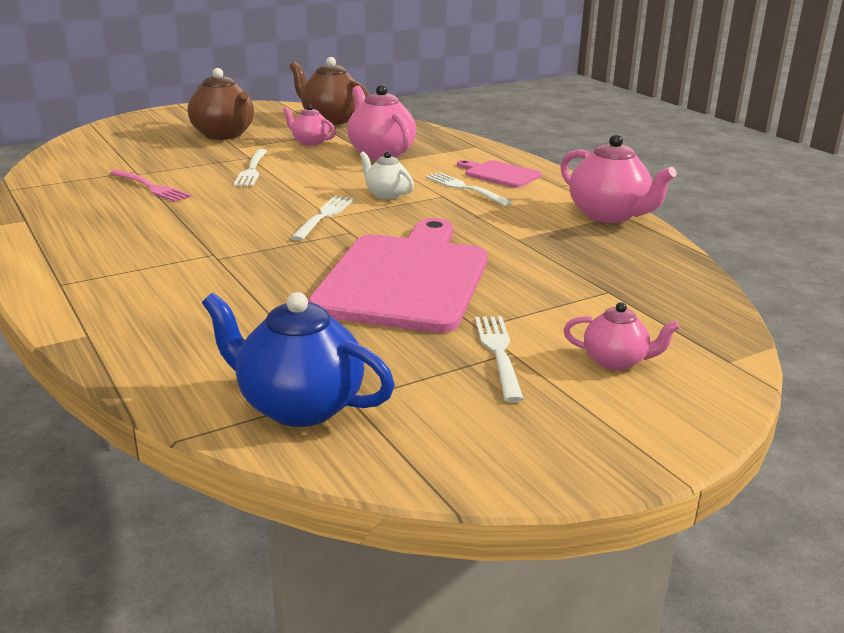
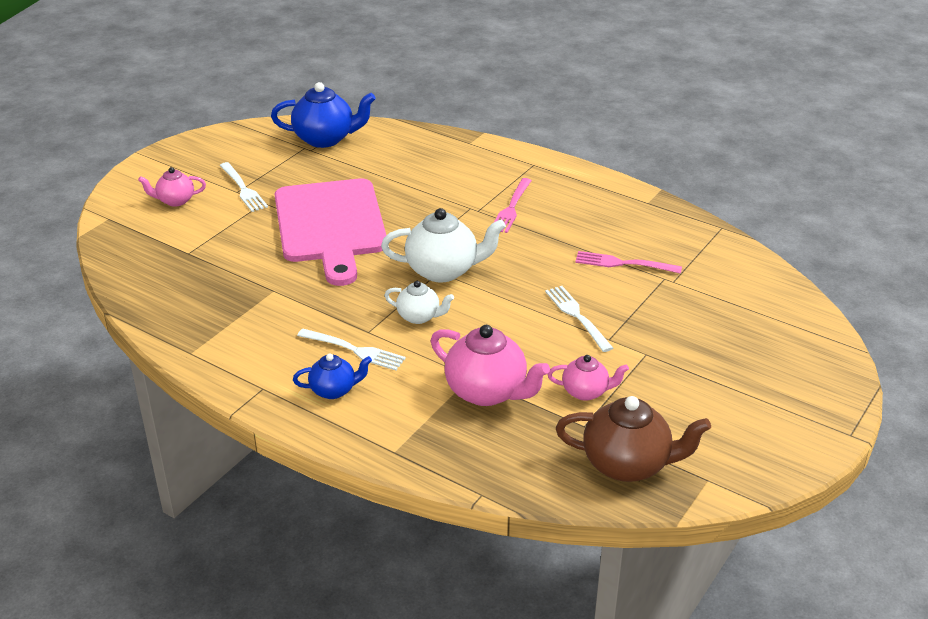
camera: 155 degrees right, 10 degrees up
brown teapot [188,68,254,140] -> none
white fork [290,196,354,241] -> white teapot [381,208,506,283]
pink cutting board [457,160,542,188] -> blue teapot [293,353,372,399]
pink teapot [560,134,677,223] -> none
none -> pink fork [494,178,532,233]

